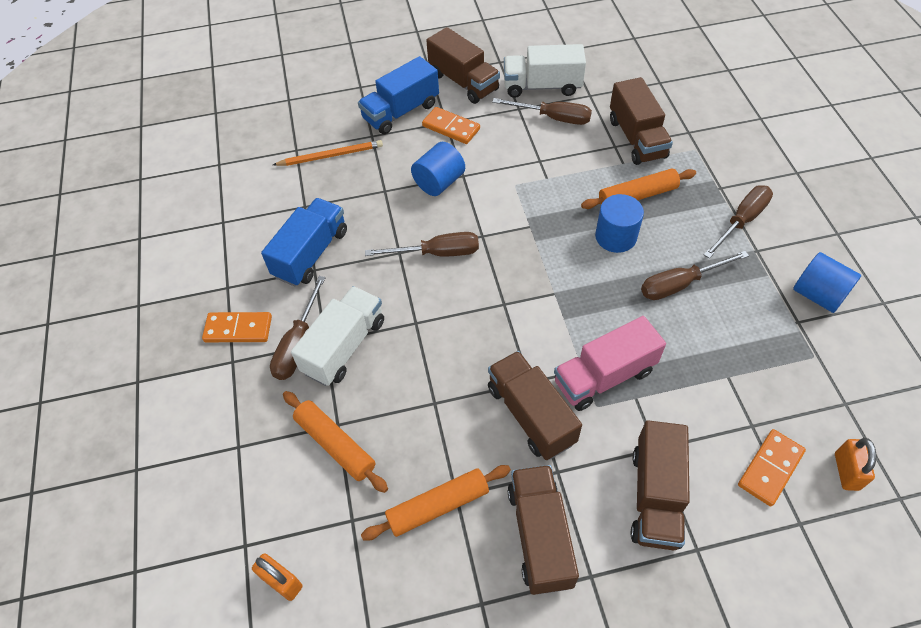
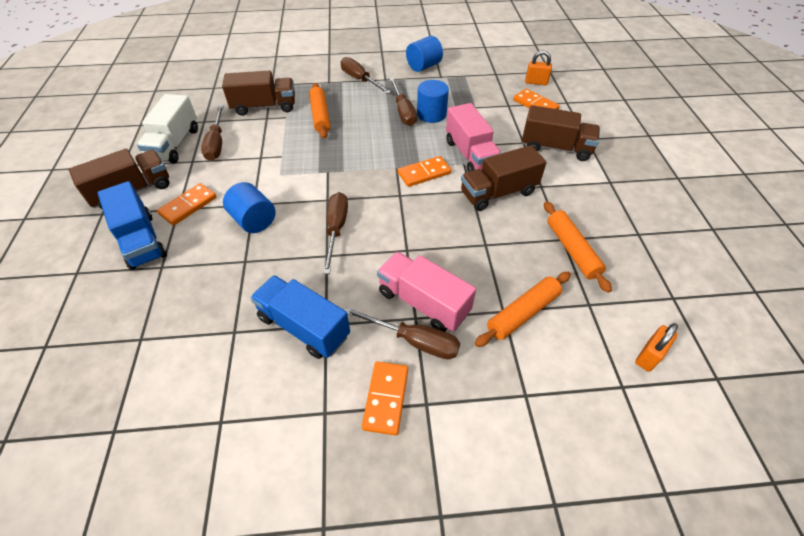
camera: 85 degrees left, 5 degrees down
orange pencil [273,140,383,166] -> none
white truck [291,286,384,386] -> pink truck [377,252,476,332]
brown screwdriver [492,98,592,125] -> brown screwdriver turned 150 degrees clockwise [201,105,224,161]
brown truck [507,465,579,595] -> none
blue cylinder [595,194,644,253] -> blue cylinder moved to [417,80,449,123]
none -> orange domino [398,156,451,187]

